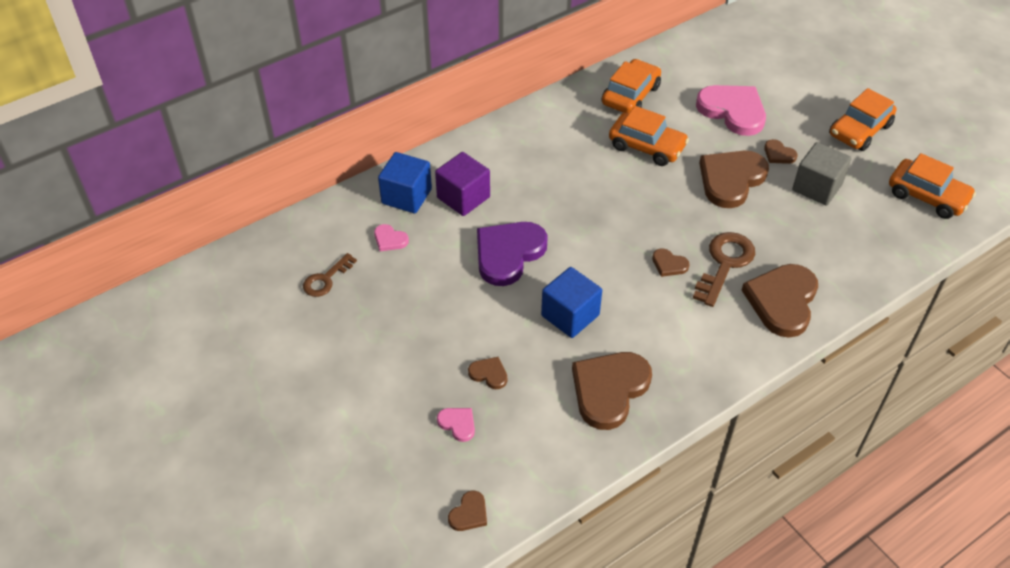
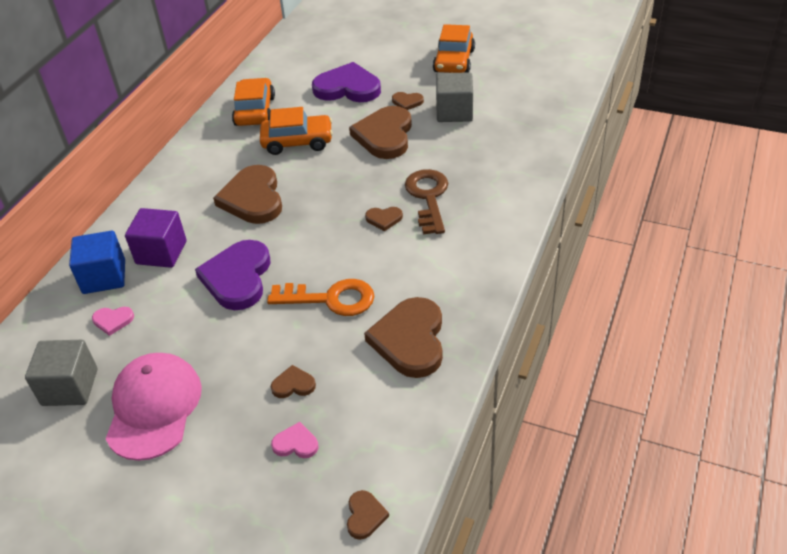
camera: 30 degrees left, 5 degrees down
brown key [303,253,357,297] -> grey cube [25,340,97,406]
blue cube [541,267,602,338] -> orange key [267,279,374,316]
pink heart [696,85,766,136] -> purple heart [312,62,381,102]
brown heart [741,264,818,338] -> brown heart moved to [213,165,282,224]
orange car [889,153,976,219] -> none
none -> pink cap [106,353,202,461]

